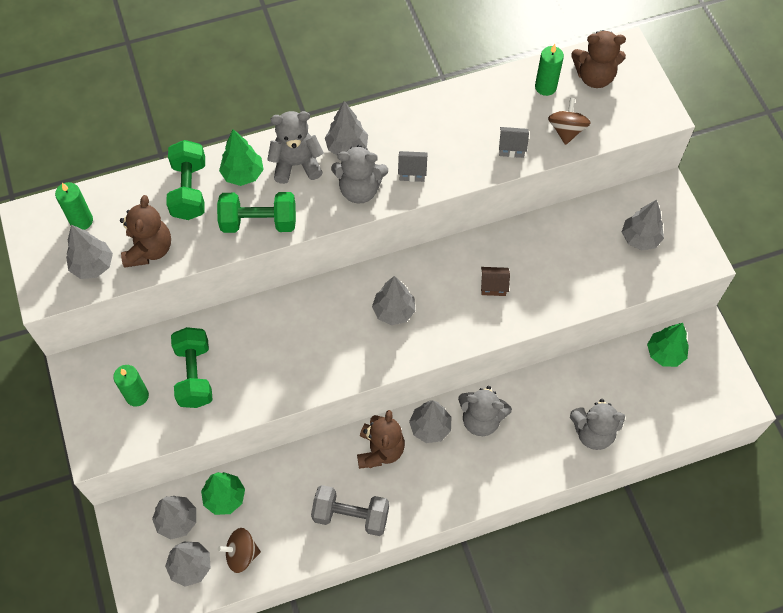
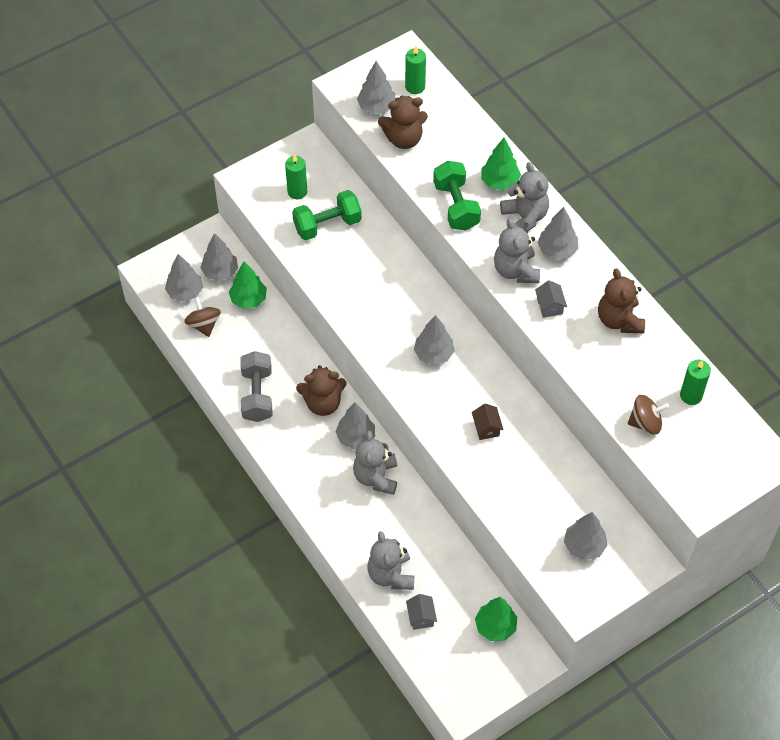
camera: 75 degrees right, 5 degrees down
green dumbbell [166,140,205,220] -> none
grey house [499,127,529,158] -> grey house moved to [406,594,437,630]
brown teddy bear [571,30,626,88] -> brown teddy bear moved to [598,268,645,333]

